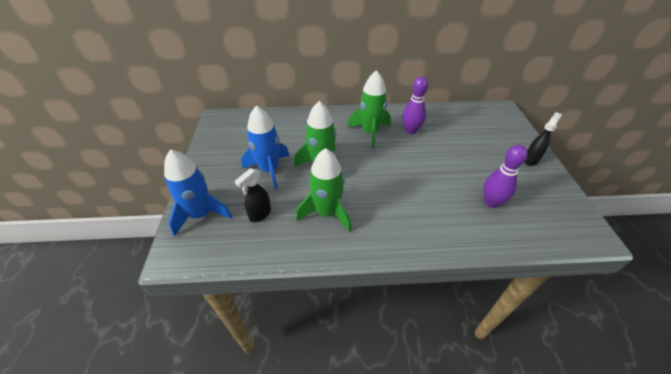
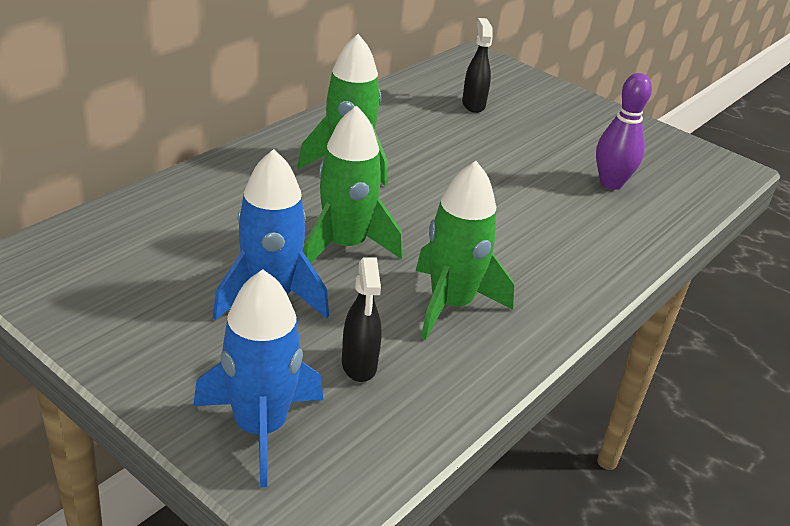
camera: 50 degrees left, 10 degrees down
purple bowling pin [402,76,428,134] -> none
black spray bottle [524,112,562,166] -> black spray bottle moved to [462,18,493,113]

